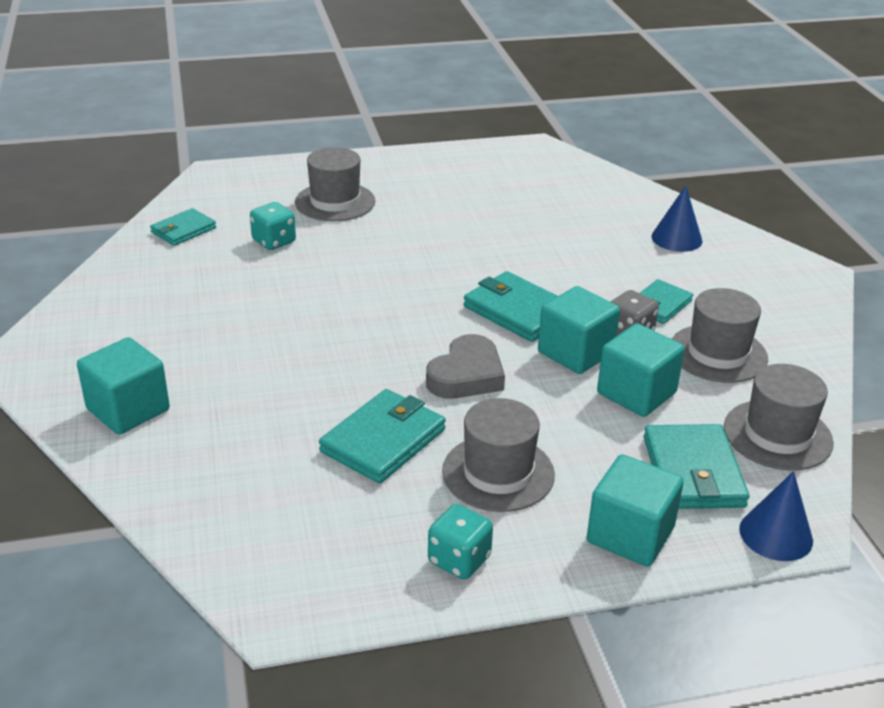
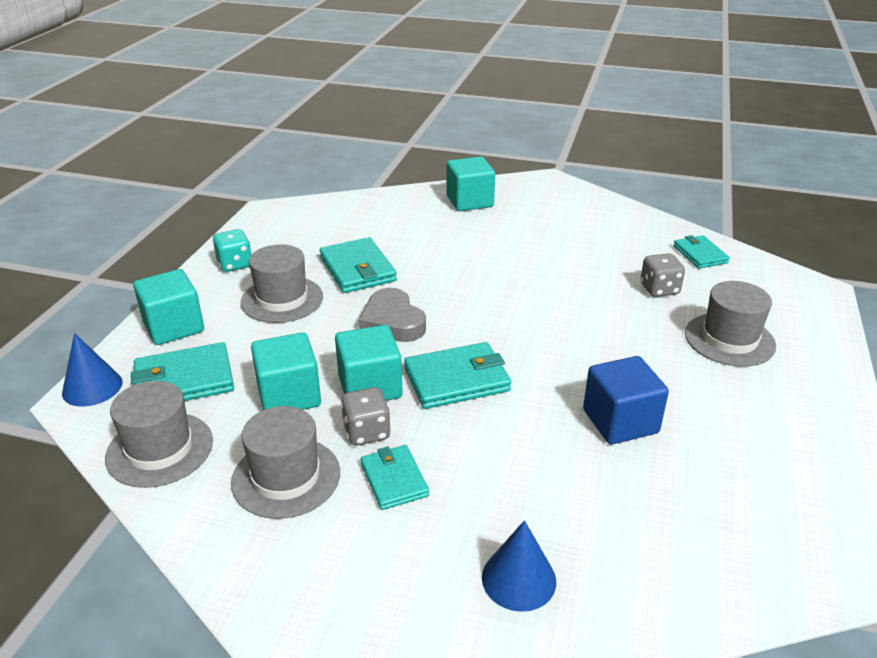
camera: 120 degrees right, 0 degrees up
turquoise dice [250,202,296,250] -> grey dice [640,253,685,297]
turquoise wallet [644,424,749,509] -> turquoise wallet turned 45 degrees counterclockwise [131,342,234,401]
none -> blue cube [583,356,669,444]

